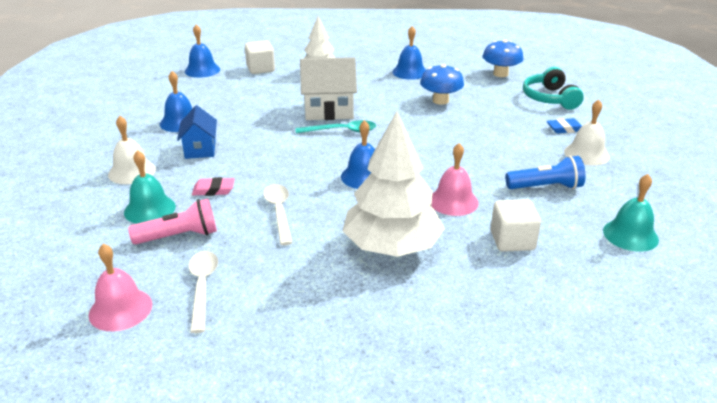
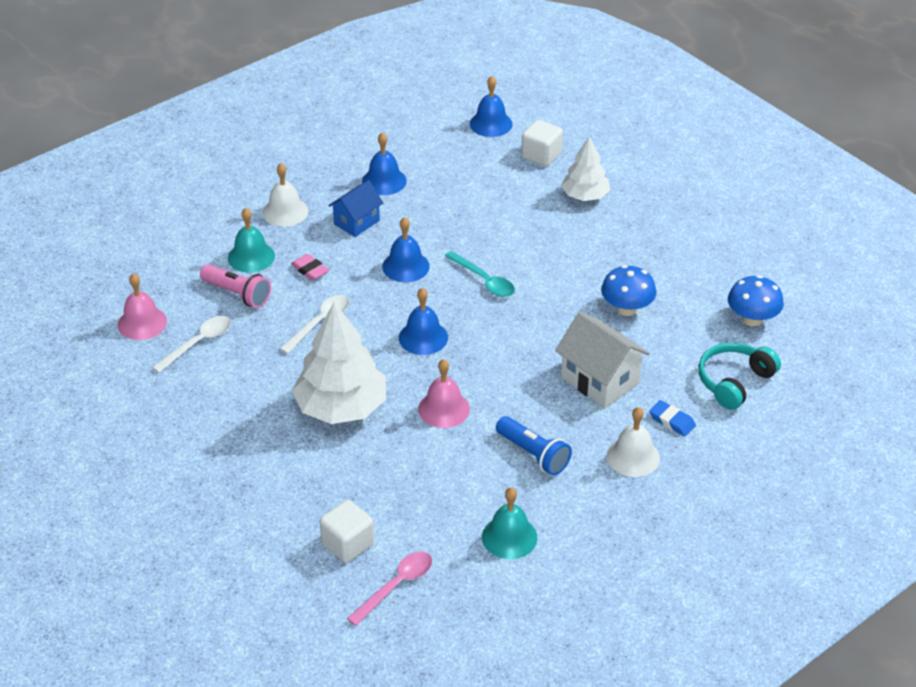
camera: 50 degrees right, 10 degrees up
white house [300,57,357,120] -> white house moved to [555,311,650,408]
blue bell [393,26,426,80] -> blue bell moved to [382,217,430,282]
white cube [491,199,541,252] -> white cube moved to [320,500,374,563]
none -> pink spoon [347,551,432,626]

